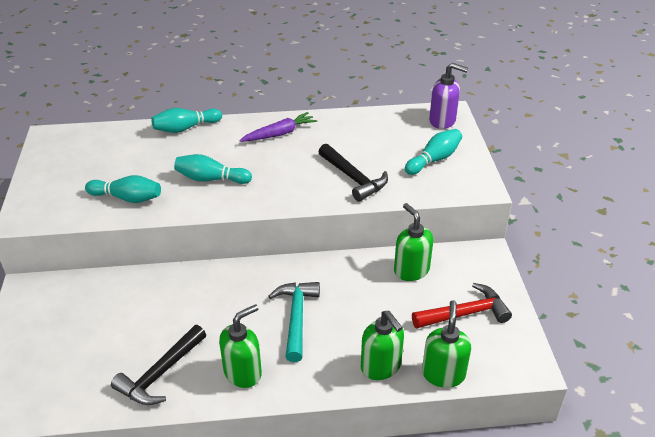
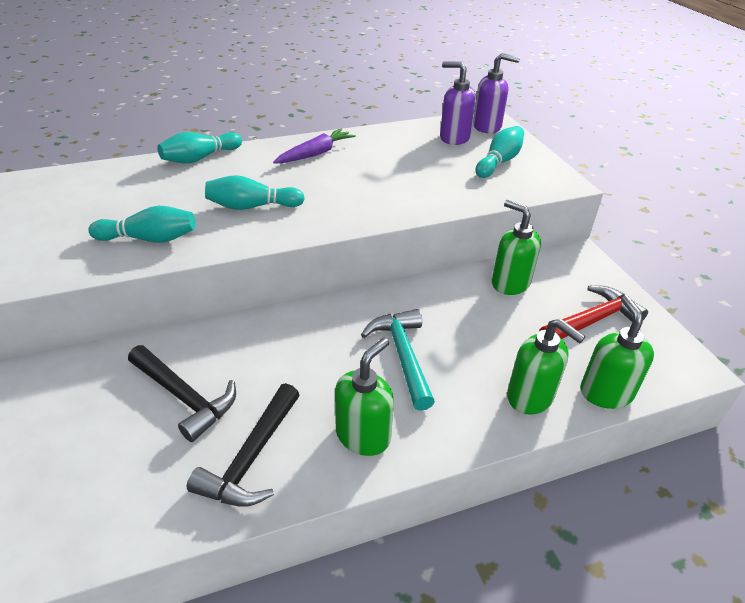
camera: 15 degrees left, 0 degrees up
black hammer [319,144,388,202] -> black hammer moved to [128,345,236,442]
none -> purple soap dispenser [440,61,476,145]

